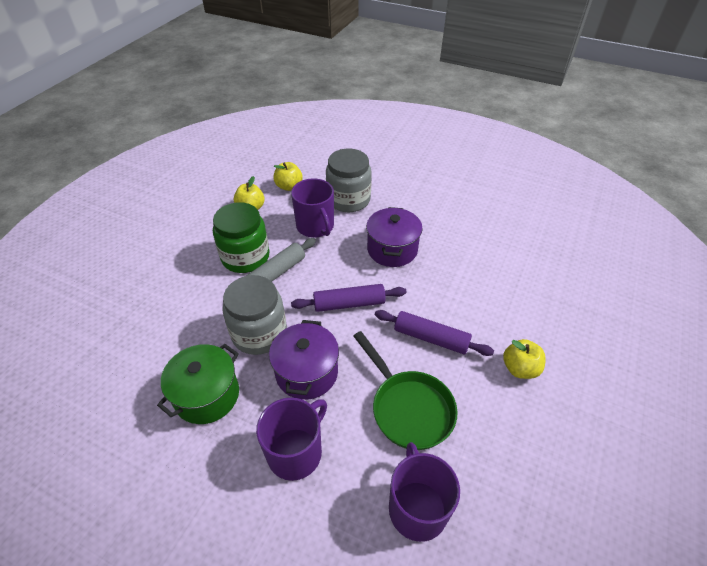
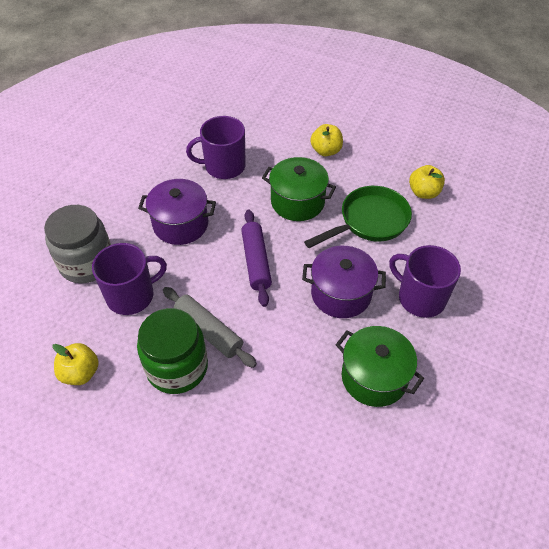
camera: 90 degrees left, 5 degrees up
grey jar [222,275,287,355] -> none
yellow apple [273,162,303,191] -> yellow apple moved to [409,165,445,199]
purple rolling pin [375,310,494,356] -> green pot [262,157,336,221]
purple mug [389,442,460,542] -> purple mug moved to [186,116,246,179]

